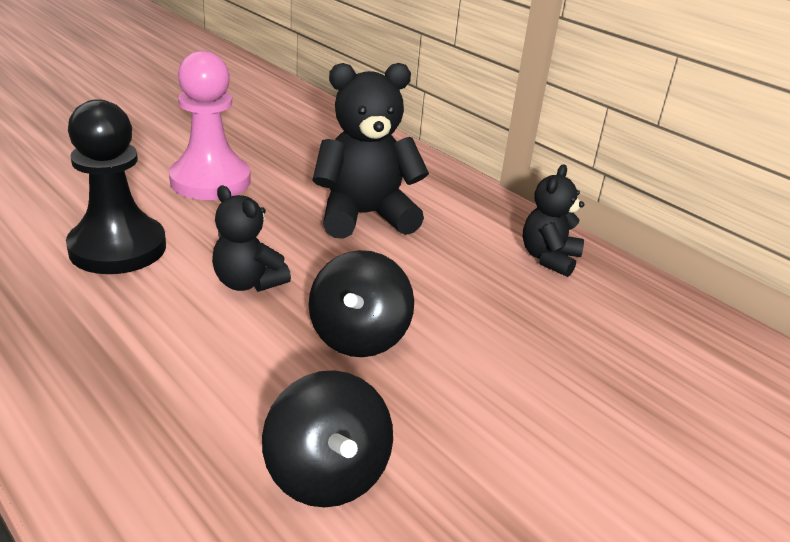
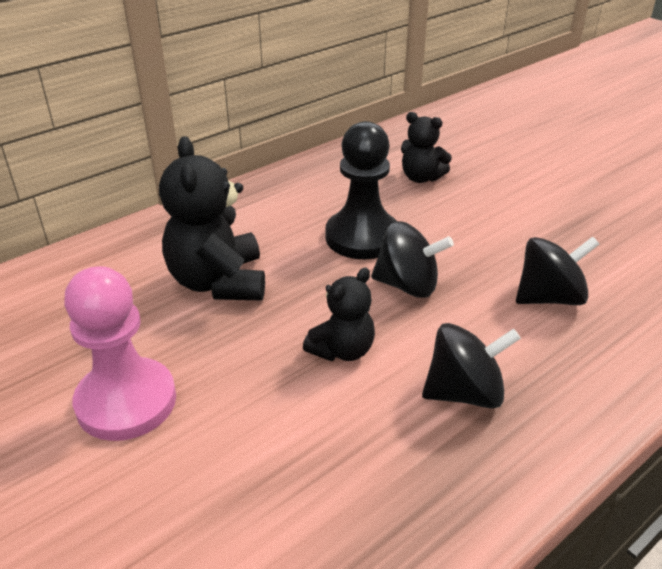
camera: 85 degrees left, 5 degrees up
black pawn [66,99,166,274] -> black pawn moved to [325,121,396,259]
black teddy bear [523,164,584,277] -> black teddy bear moved to [401,112,452,183]
none -> black spinning top [422,323,521,409]

